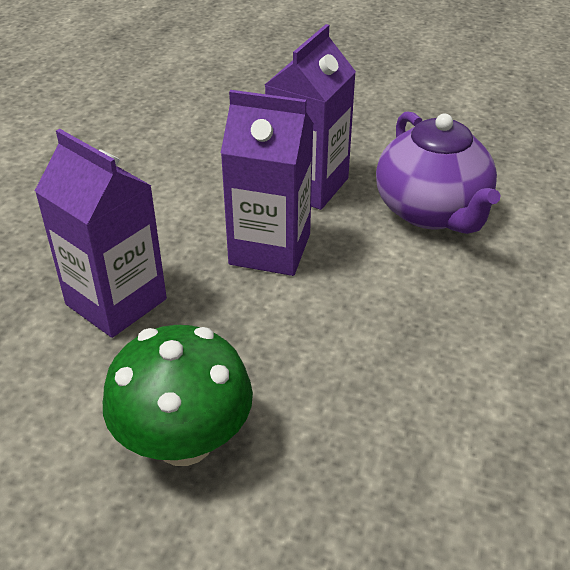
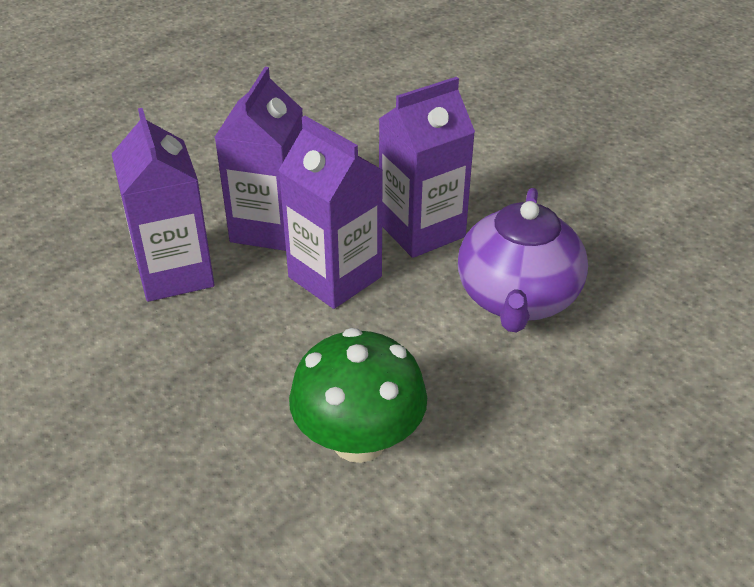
camera: 30 degrees right, 0 degrees up
green mushroom [103,325,253,466] -> green mushroom moved to [289,328,427,463]
none -> purple carton [215,67,303,251]

